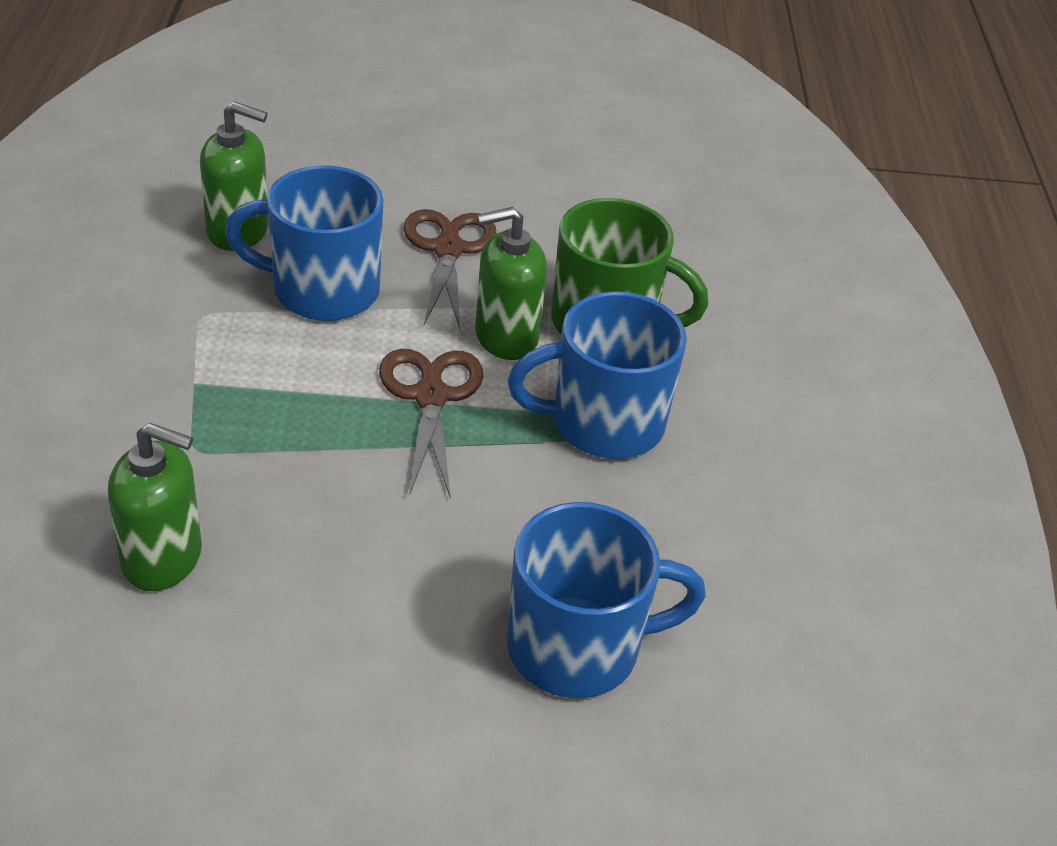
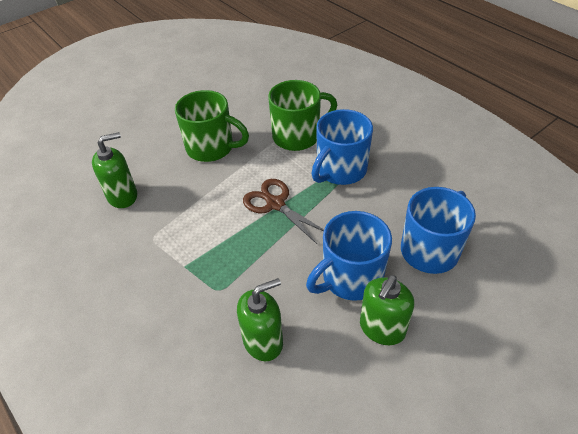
camera: 35 degrees left, 5 degrees up
blue mug [225,165,383,321] -> blue mug moved to [306,211,392,301]
brown scissors [404,209,496,329] -> green mug [175,90,249,162]
green soap dispenser [475,207,547,360] -> green soap dispenser moved to [360,275,414,345]

